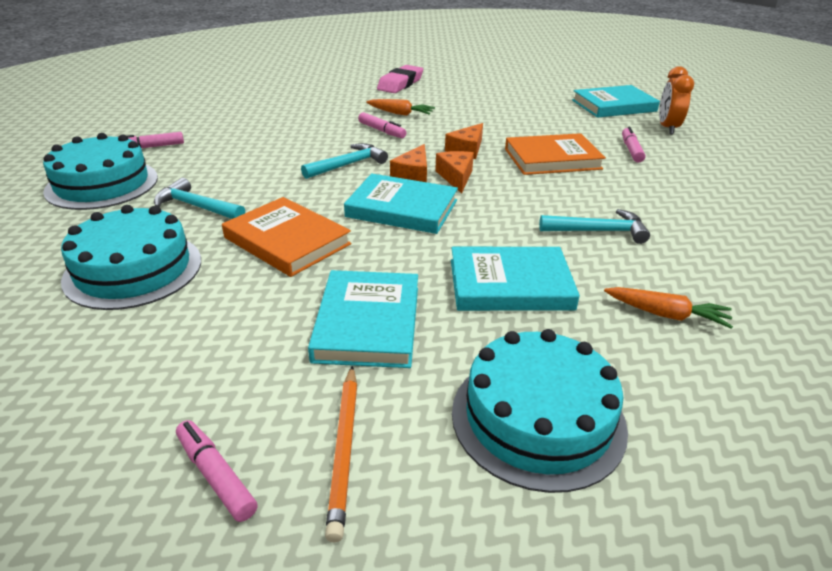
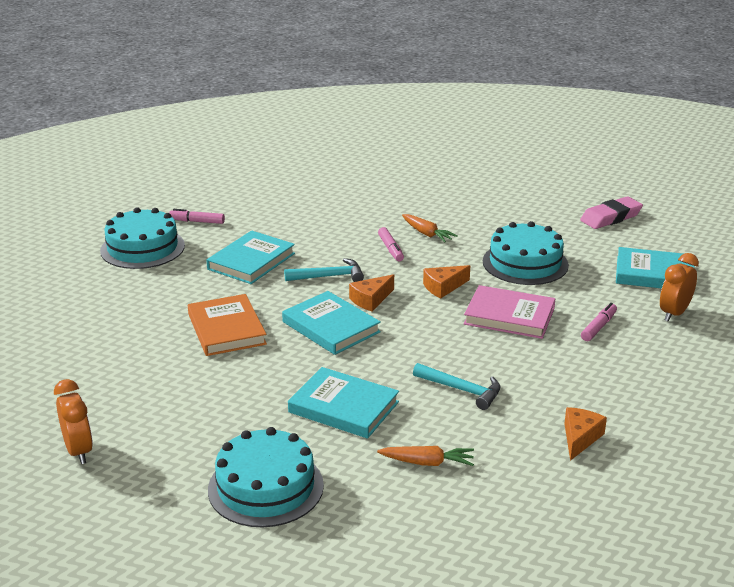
camera: 30 degrees right, 5 degrees down
turquoise cake [61,205,201,310] -> turquoise cake moved to [483,221,569,285]
turquoise hammer [154,178,245,219] -> none
pink marker [176,420,258,522] -> orange clock [54,379,93,464]
turquoise book [308,270,418,368] -> turquoise book moved to [206,230,295,284]
orange pencil [325,366,357,543] -> none
pink eraser [377,65,423,93] -> pink eraser moved to [580,196,643,229]
orange cheese [435,151,474,193] -> orange cheese moved to [564,407,607,461]
orange book [505,133,606,175] -> pink book [464,285,555,339]
orange carrot [604,287,733,329] -> orange carrot turned 45 degrees counterclockwise [377,446,474,466]

